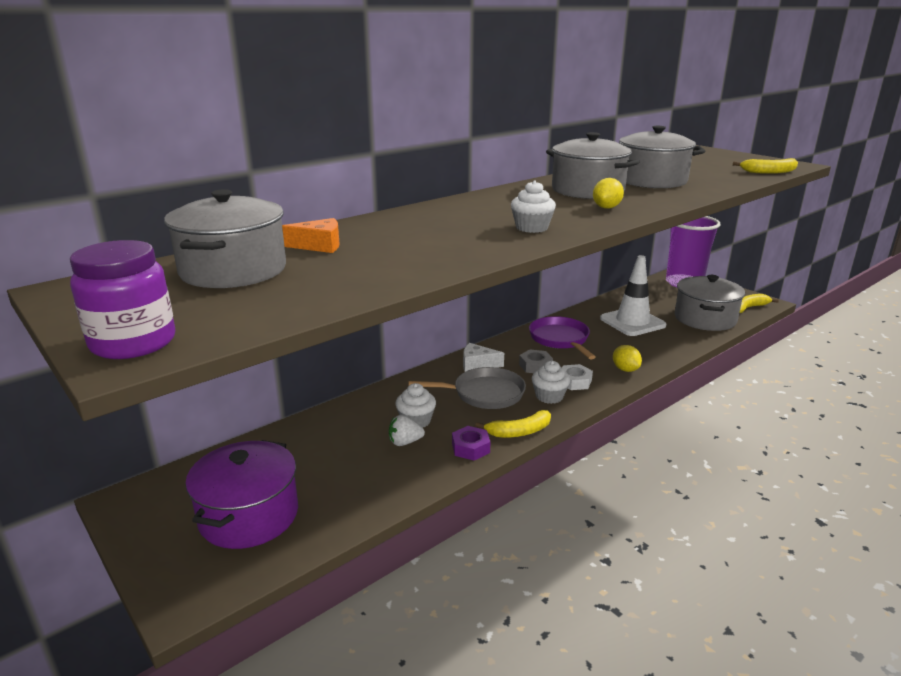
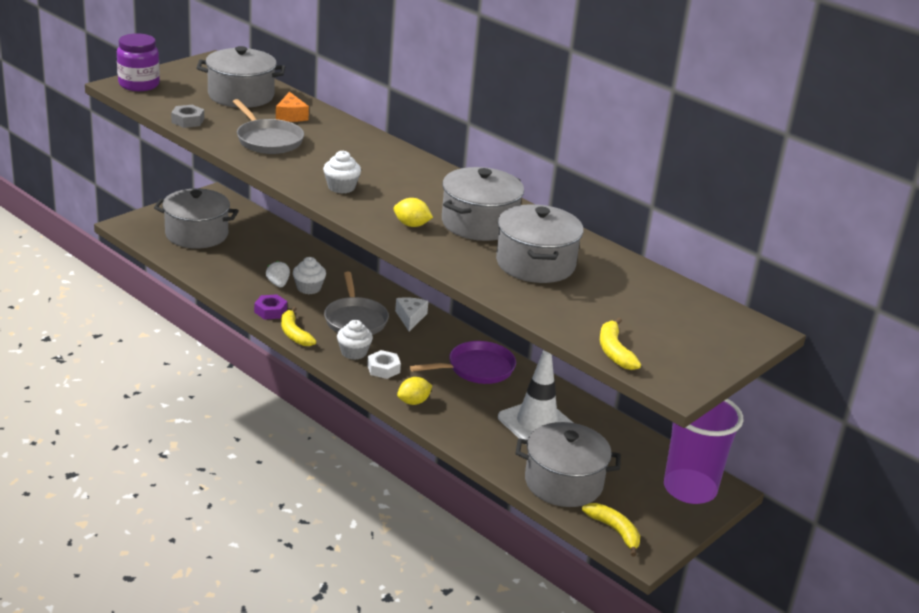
camera: 80 degrees right, 5 degrees up
purple pot [185,440,298,549] -> grey pot [154,189,239,249]
grey nut [519,349,553,373] -> grey nut moved to [171,105,204,128]
none -> grey pan [233,99,304,154]

